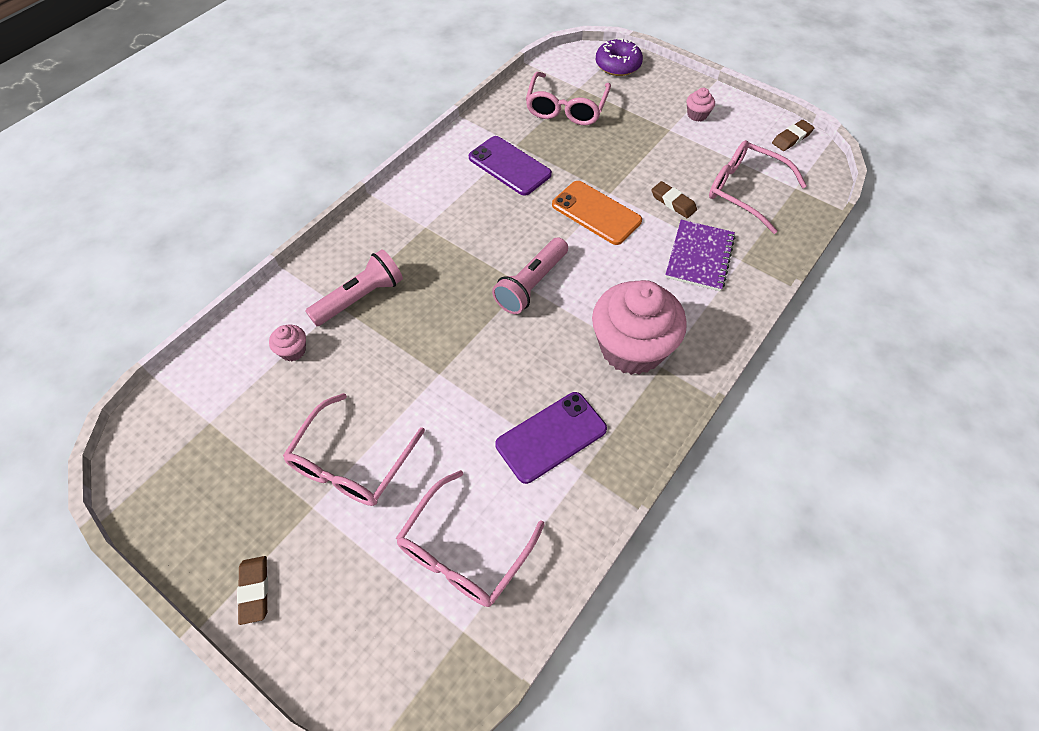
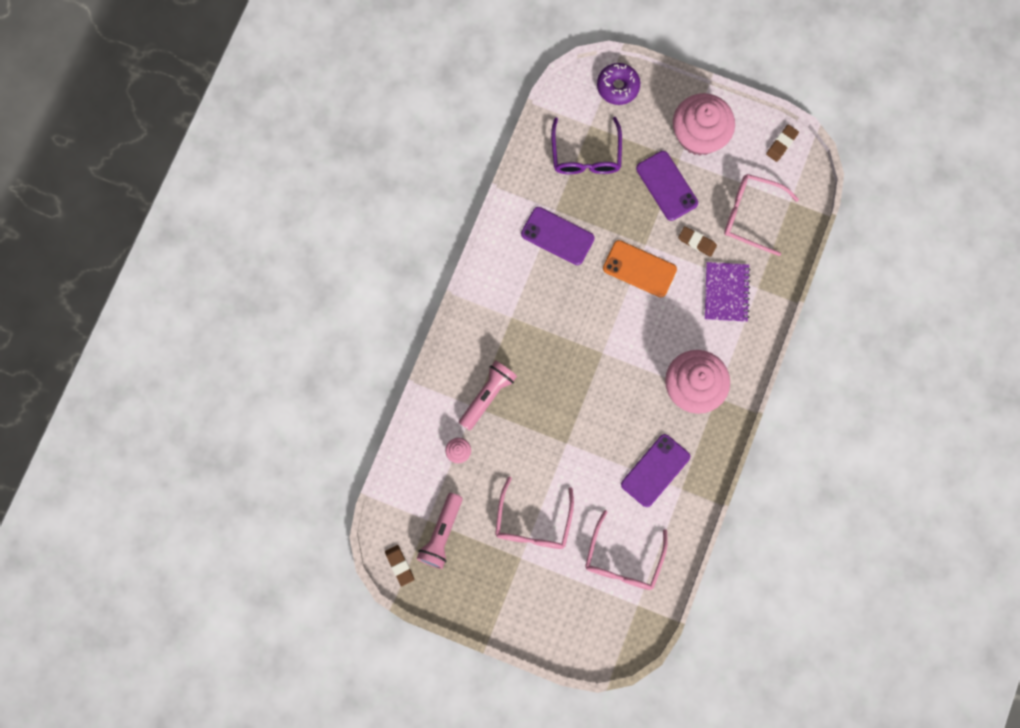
camera: 15 degrees left, 20 degrees up
brown eraser [237,556,268,625] -> brown eraser moved to [385,545,414,586]
pink flashlight [492,237,568,314] -> pink flashlight moved to [417,493,463,569]
pink glasses [526,72,611,125] -> purple glasses [551,117,622,174]
pink cupcake [686,88,715,122] -> pink cupcake [673,93,735,156], size x2.49
none -> purple phone [636,151,698,221]

